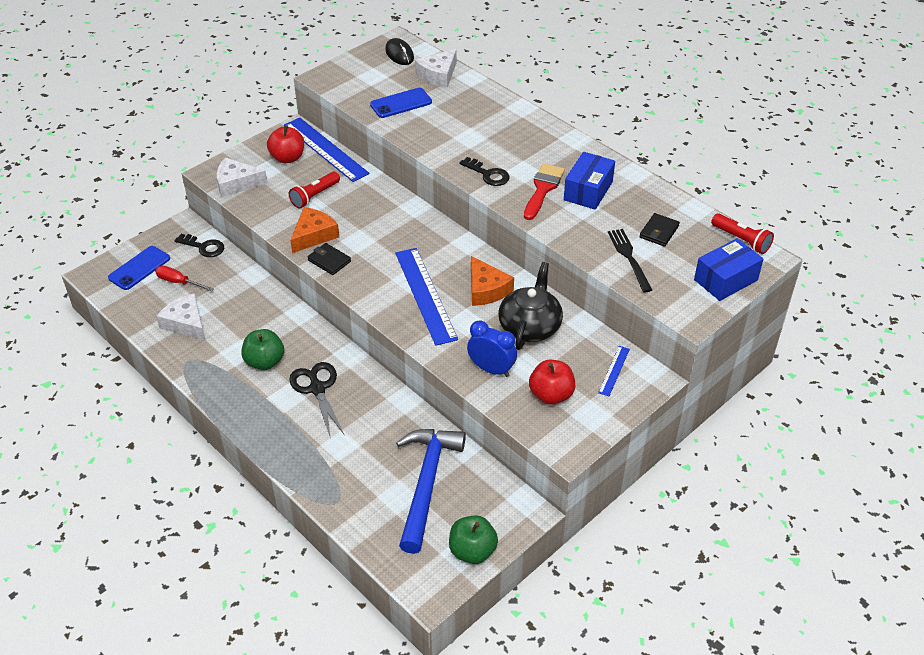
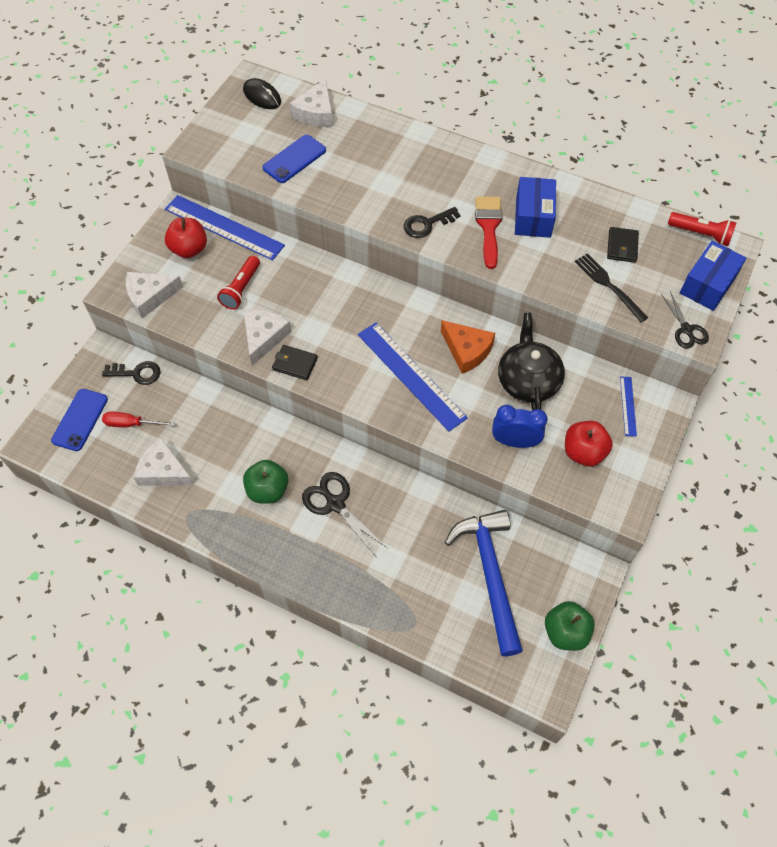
camera: 20 degrees left, 15 degrees up
orange cheese [290,207,339,253] -> white cheese [243,310,291,366]
black key [460,157,510,186] -> black key turned 135 degrees clockwise [404,207,461,238]
none -> black scissors [661,291,709,349]

